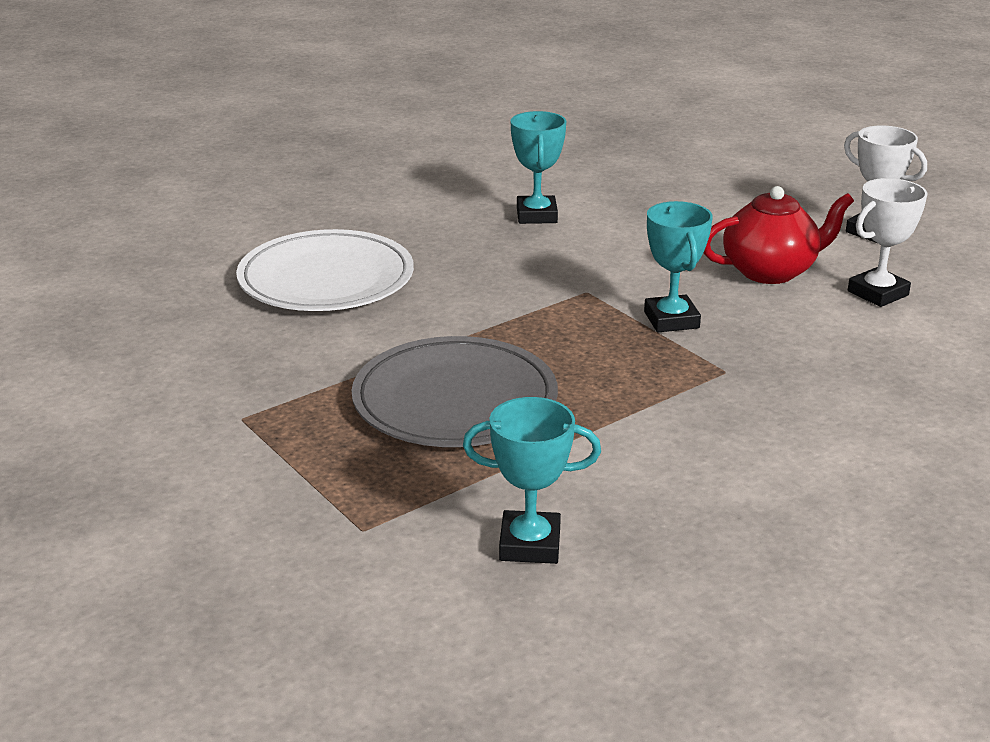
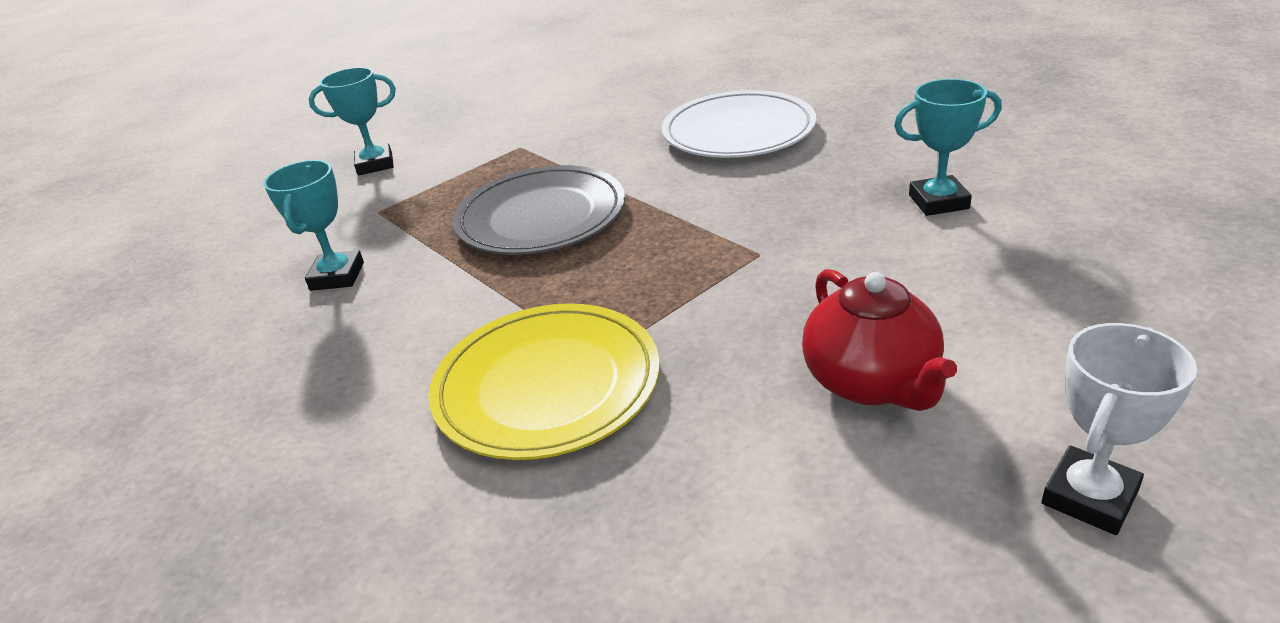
camera: 90 degrees right, 5 degrees up
turquoise trophy [644,201,713,332] -> turquoise trophy moved to [309,67,396,176]
white trophy [848,178,927,307] -> none
none -> yellow plate [429,304,660,460]

